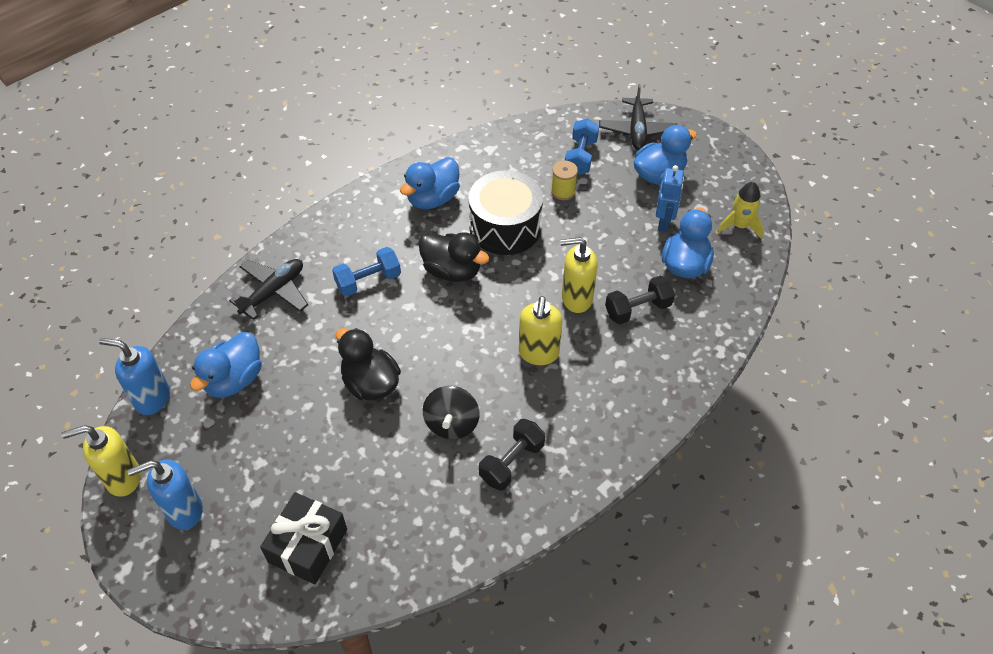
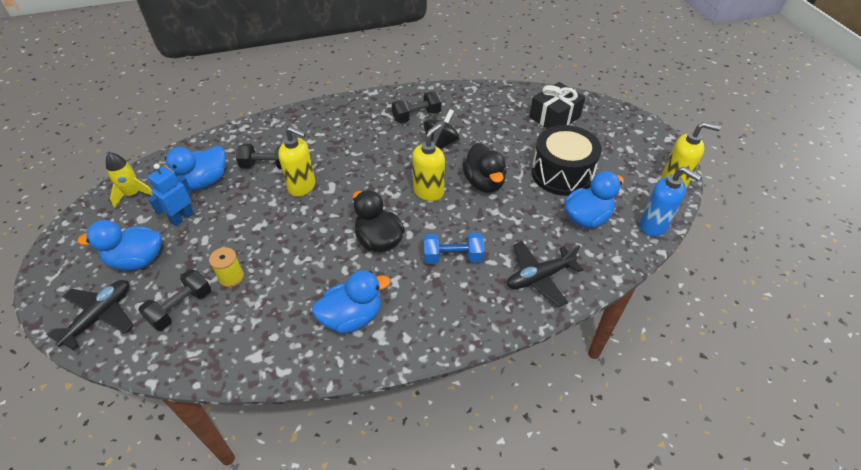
camera: 155 degrees left, 5 degrees down
blue soap dispenser [127,460,203,530] -> none
black drum [469,170,543,255] -> black drum moved to [531,125,602,196]
yellow soap dispenser [519,296,562,365] -> yellow soap dispenser moved to [412,123,445,201]
blue dumbbell [565,118,599,175] -> black dumbbell [138,269,211,331]

